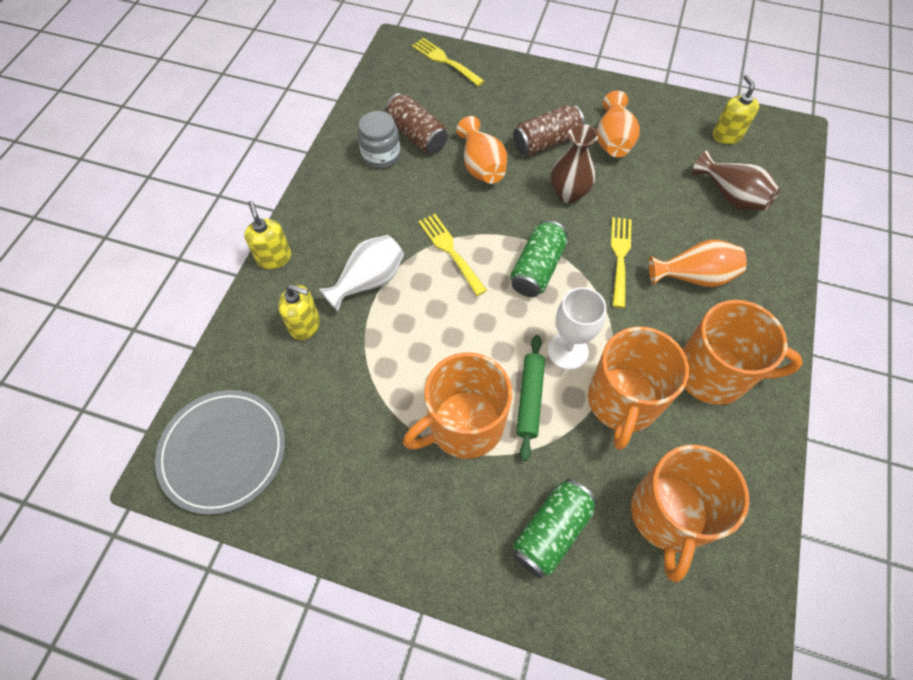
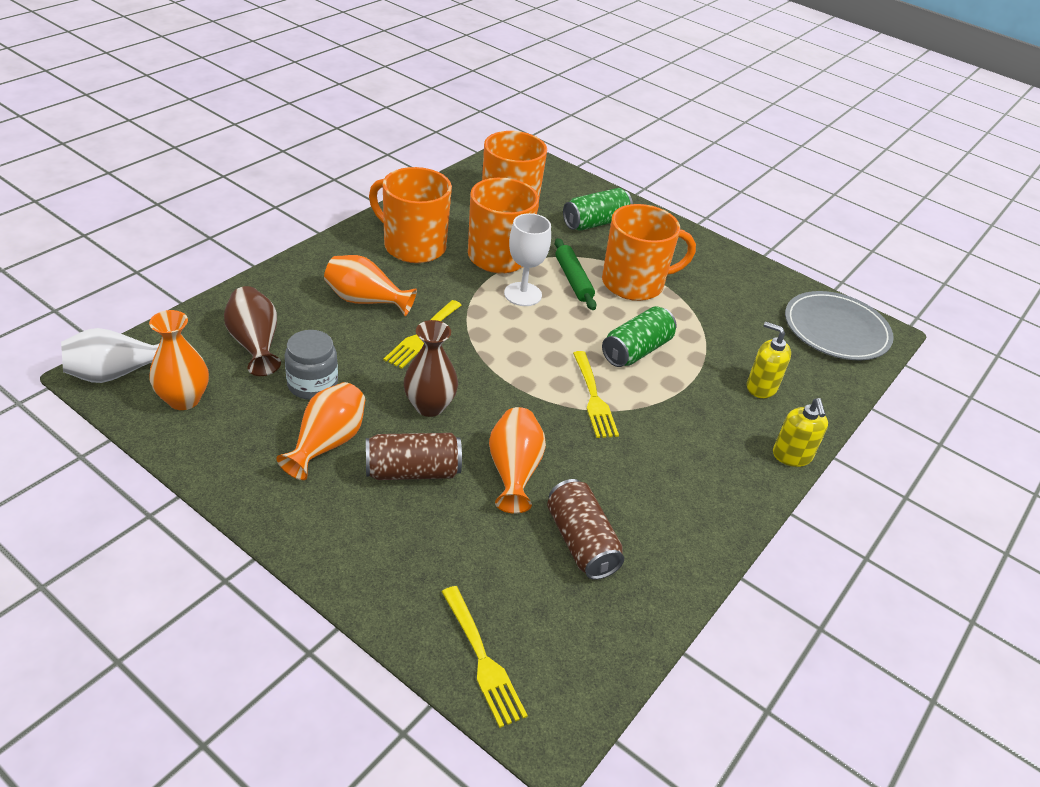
camera: 165 degrees left, 20 degrees down
white vase [319,235,404,312] -> white vase moved to [61,328,160,383]
grey jar [358,111,400,169] -> grey jar moved to [285,330,338,400]
green can [510,220,567,297] -> green can moved to [602,306,676,367]
green rolling pin [516,335,545,461] -> green rolling pin turned 45 degrees counterclockwise [555,238,597,310]
yellow soap dispenser [713,74,759,144] -> orange vase [149,310,209,410]

